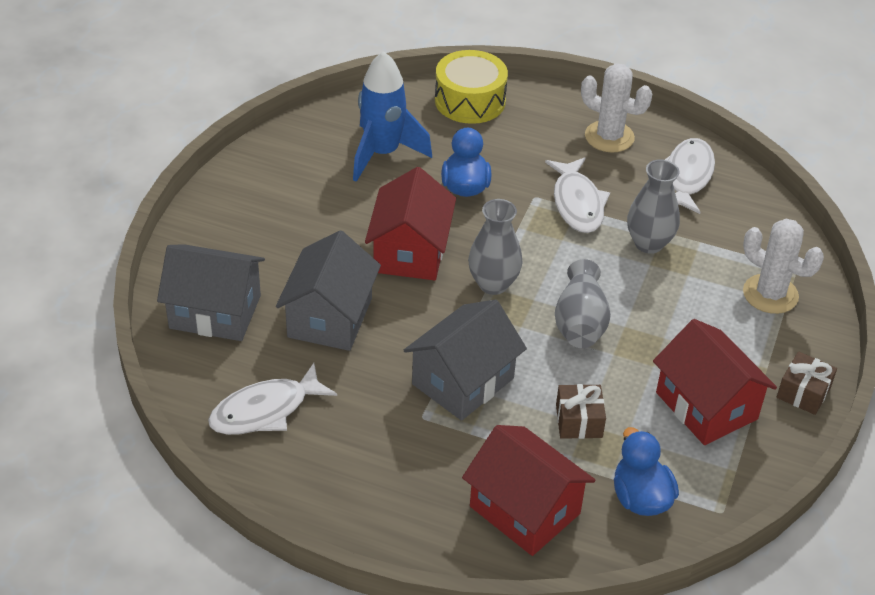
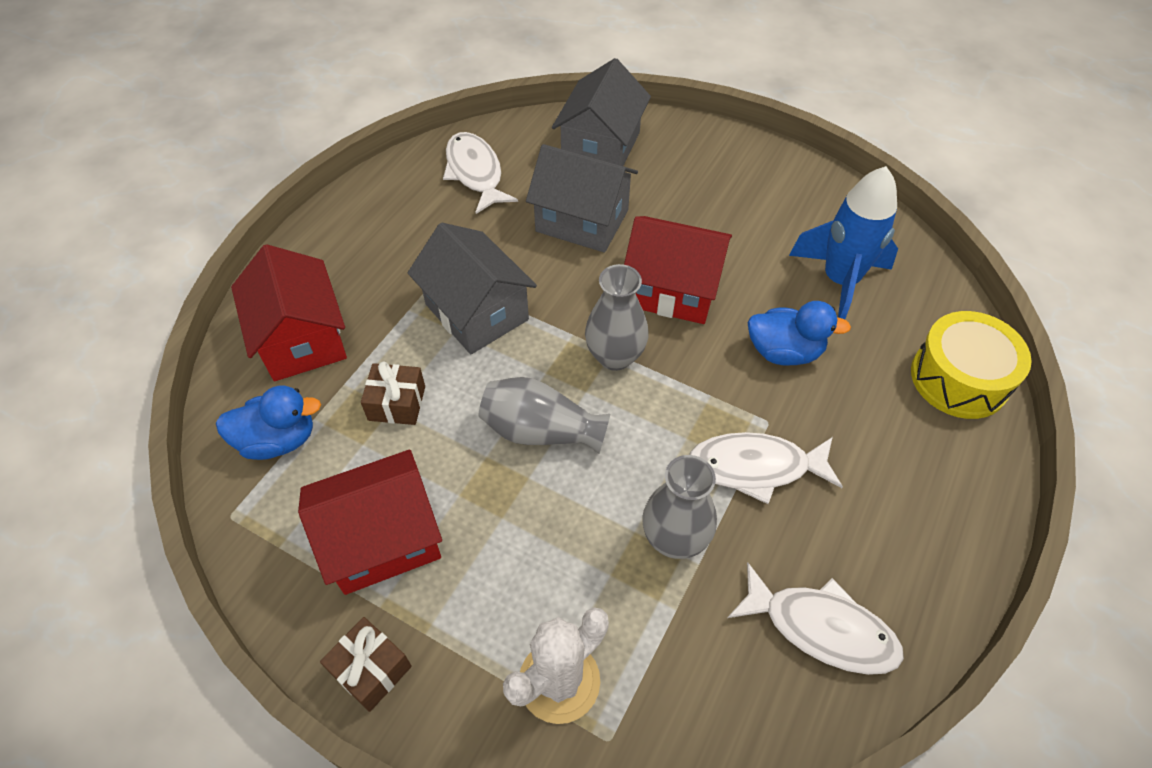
camera: 100 degrees right, 10 degrees up
red house [462,425,596,556] -> red house turned 75 degrees counterclockwise [231,244,347,381]
white cactus [581,64,652,153] -> none

